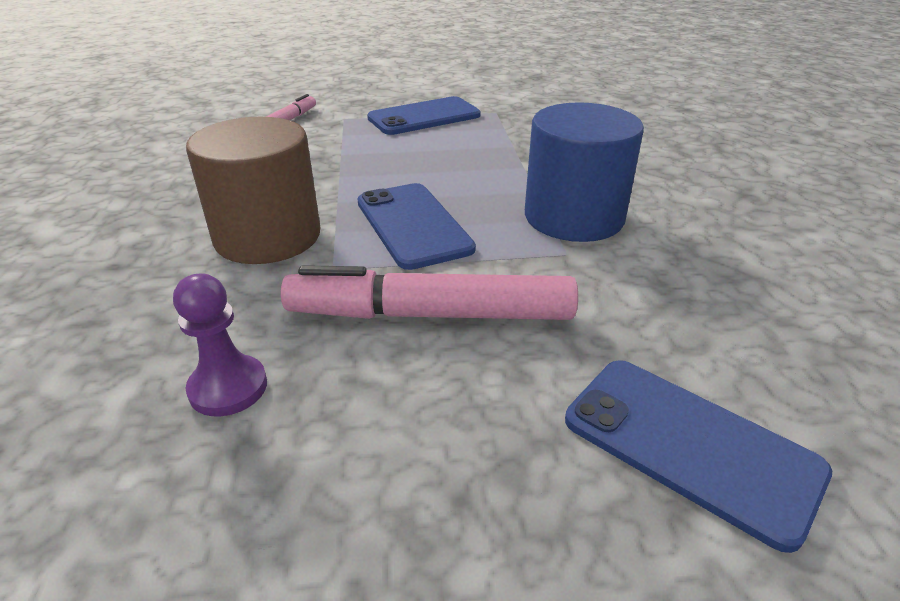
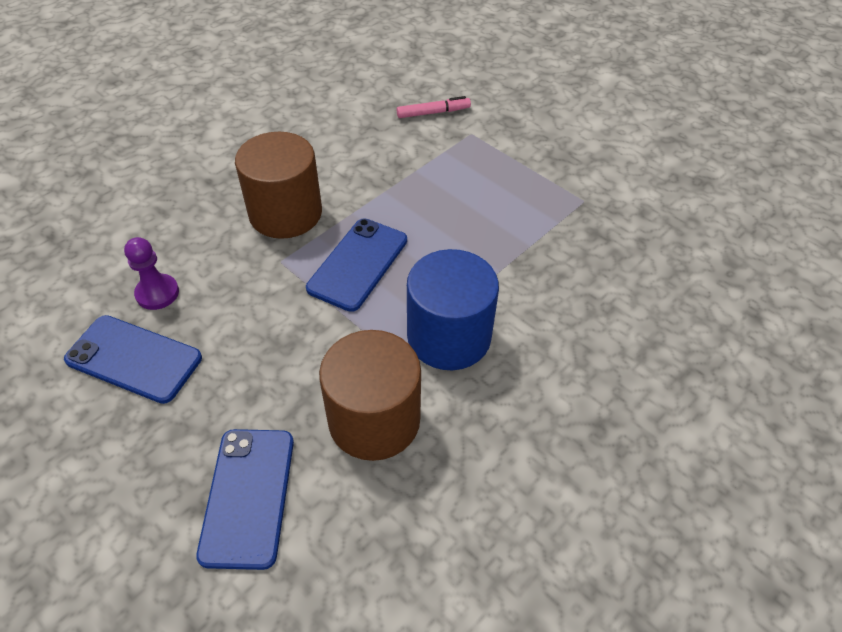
camera: 50 degrees right, 15 degrees up
pink marker [281,265,578,320] -> none
blue phone [367,96,481,135] -> blue phone moved to [64,315,202,404]
none -> brown cylinder [319,330,421,461]

